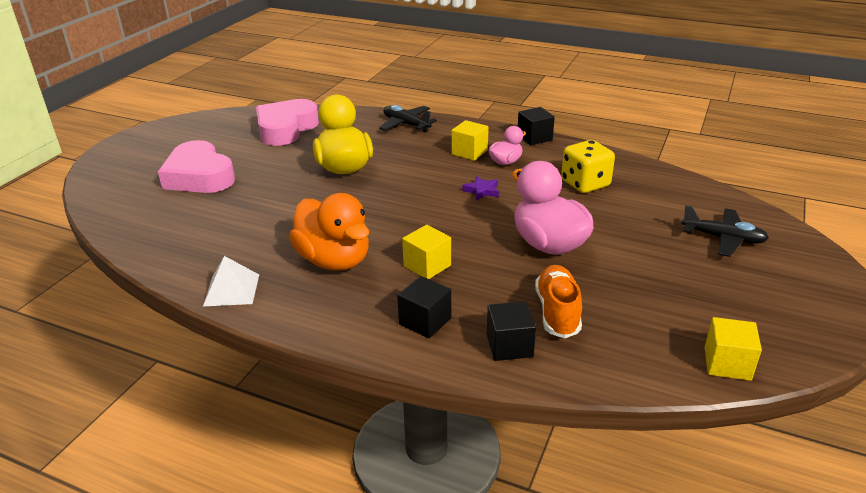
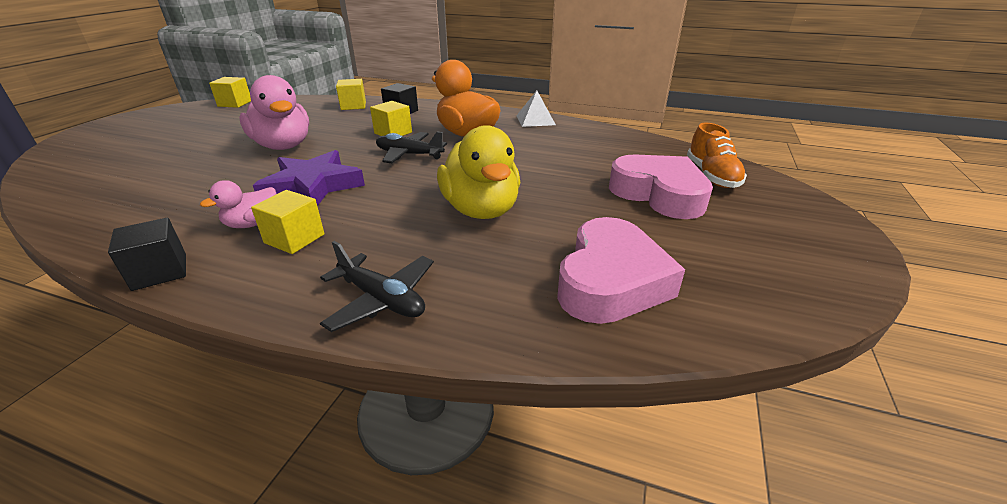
camera: 175 degrees right, 0 degrees up
purple star [462,176,499,201] -> purple star [253,150,365,206], size x2.25
black cube [487,301,536,361] -> yellow cube [336,79,366,110]
orange shoe [535,265,582,338] -> orange shoe moved to [687,122,747,188]
yellow dice [561,140,615,193] -> none
black plane [681,205,769,257] -> black plane moved to [376,132,447,163]

